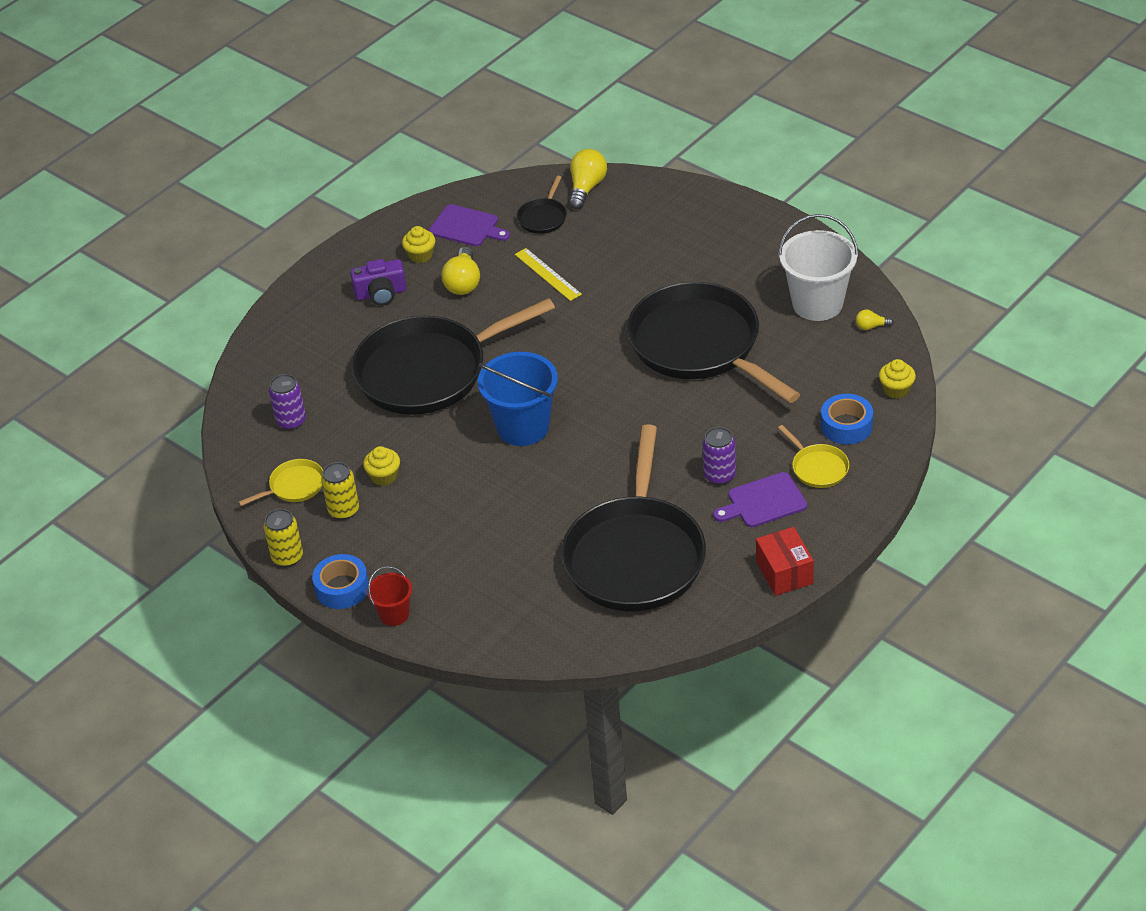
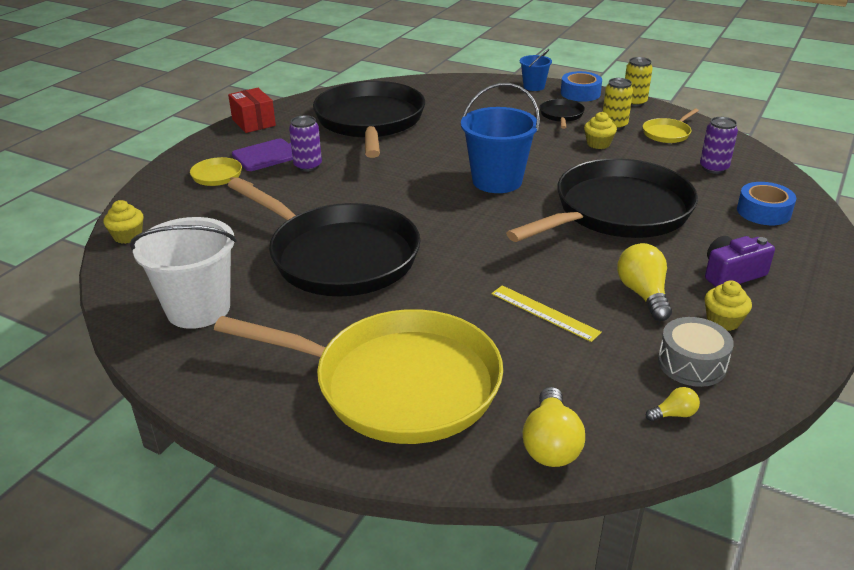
camera: 165 degrees right, 10 degrees down
red bucket [367,566,412,626] -> blue bucket [520,49,552,91]
purple cutting board [429,204,510,246] -> grey drum [658,317,734,387]
black pan [517,176,567,234] -> black pan moved to [539,99,585,129]
blue tape [821,394,873,445] -> blue tape moved to [737,182,796,225]
yellow light bulb [856,310,894,330] -> yellow light bulb moved to [646,387,700,422]
none -> yellow pan [214,309,503,444]

